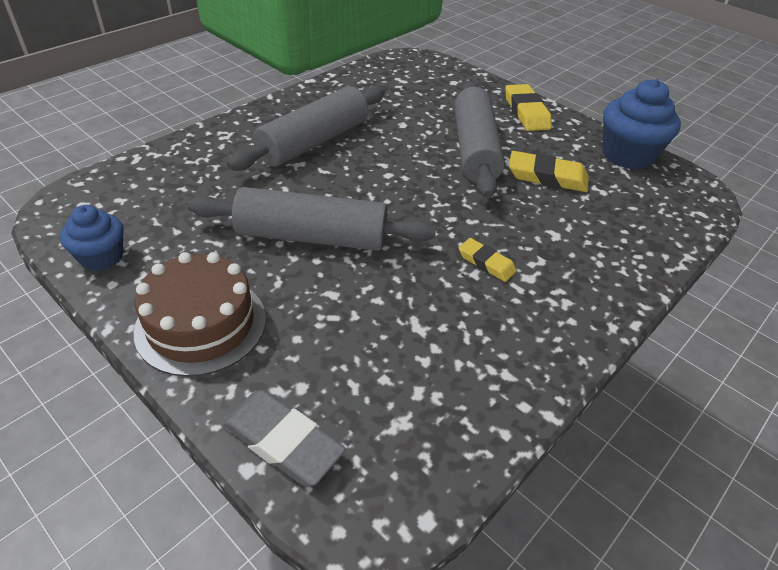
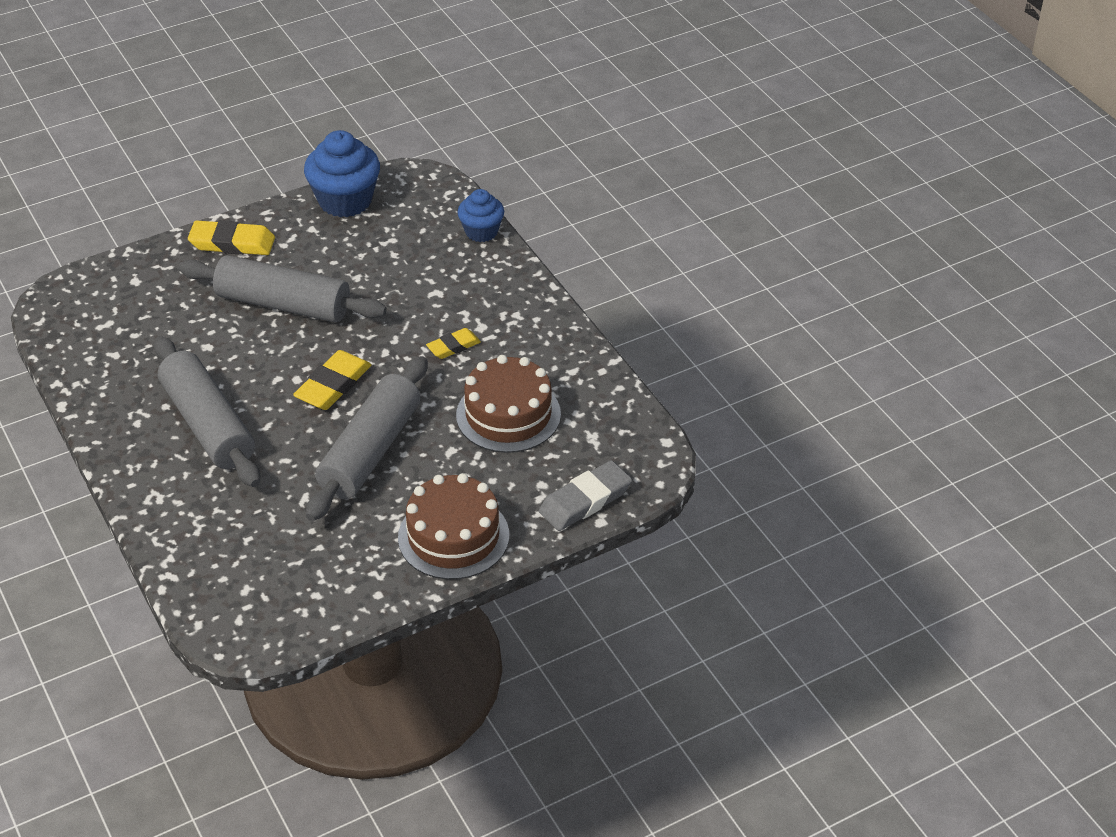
camera: 70 degrees left, 0 degrees up
blue cupcake [60,205,124,271] -> blue cupcake moved to [457,189,504,242]
yellow eraser [509,151,589,192] -> yellow eraser moved to [293,350,372,410]
none -> brown cake [456,355,561,453]

